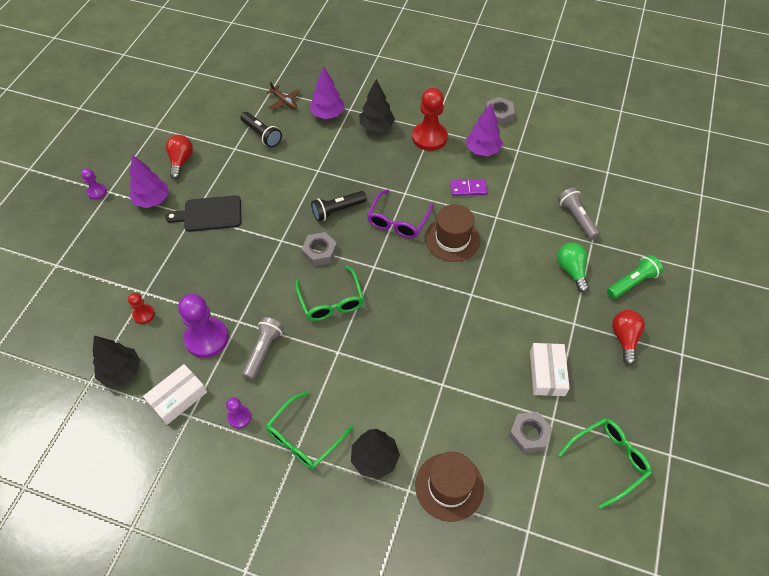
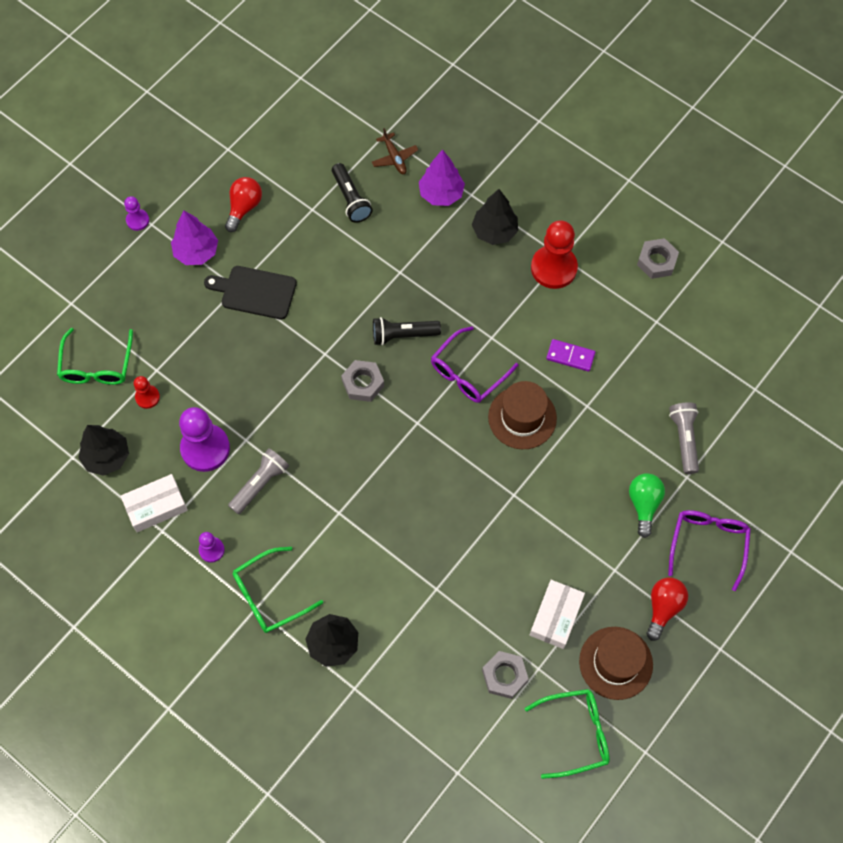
camera: 20 degrees right, 10 degrees up
green glasses [295,266,364,321] -> green glasses moved to [57,328,133,385]
brown hat [415,452,484,522] -> brown hat moved to [579,627,653,700]
purple tree [466,103,503,156] -> none
green flashlight [607,255,663,299] -> purple glasses [668,510,751,591]

